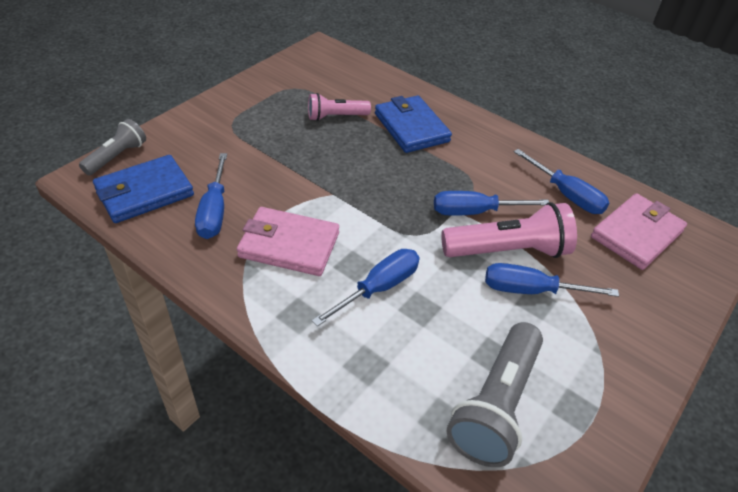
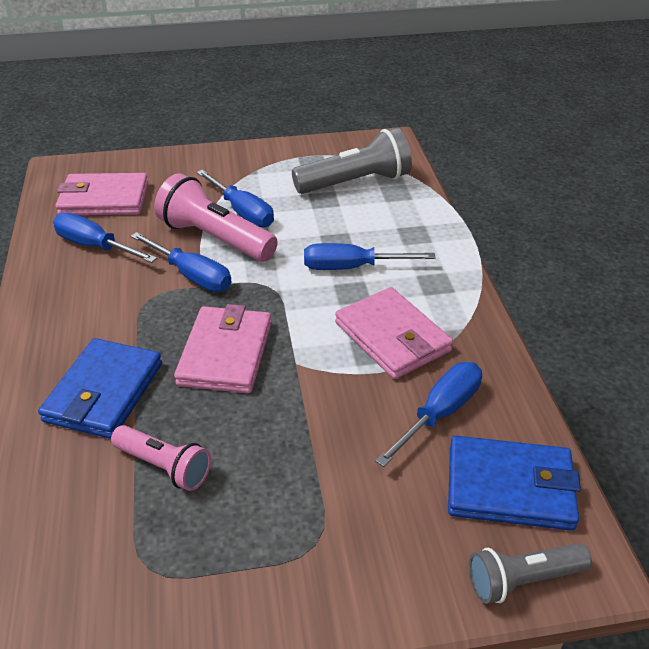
camera: 135 degrees left, 5 degrees down
blue screwdriver [514,149,609,214] -> blue screwdriver turned 60 degrees counterclockwise [53,213,157,263]
none -> pink wallet [174,304,271,393]

